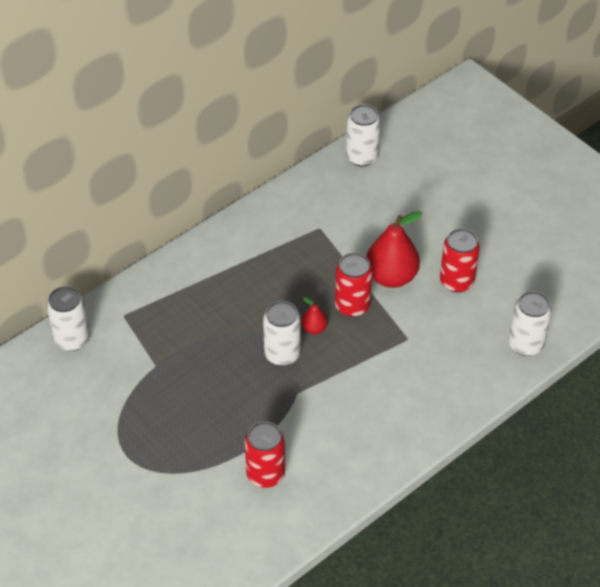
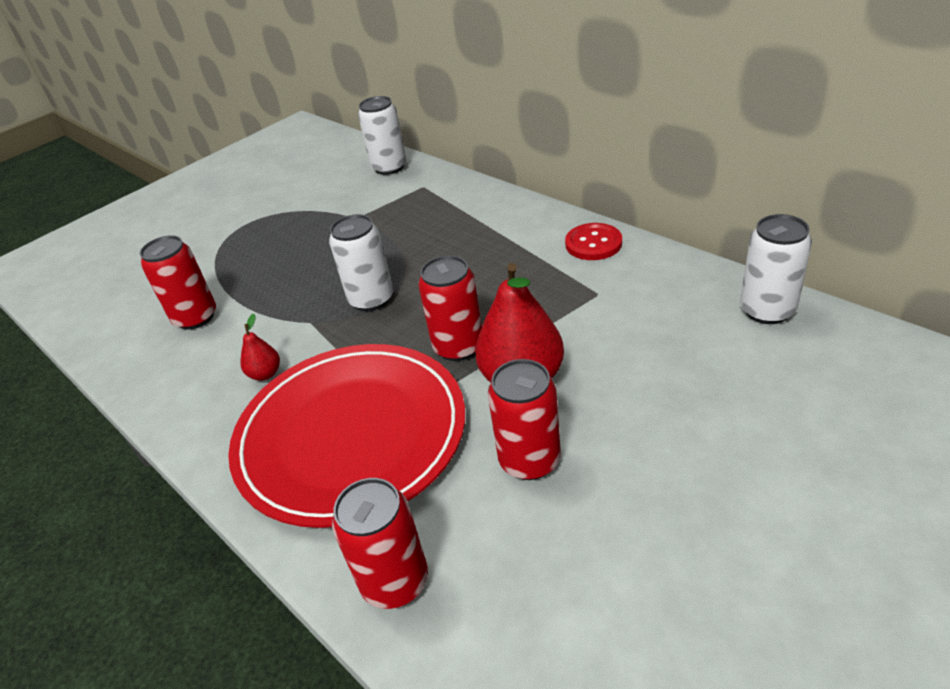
camera: 90 degrees right, 10 degrees down
red pear [301,297,328,334] -> red pear moved to [240,313,280,381]
white can [508,291,552,356] -> red can [332,478,428,609]
none -> red plate [228,344,465,528]
none -> red button [565,223,622,260]

